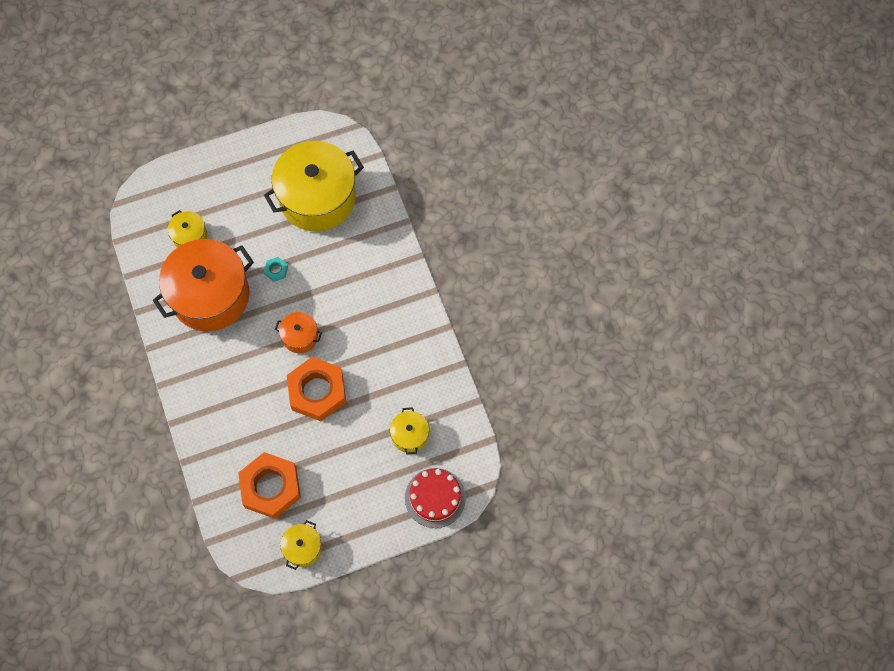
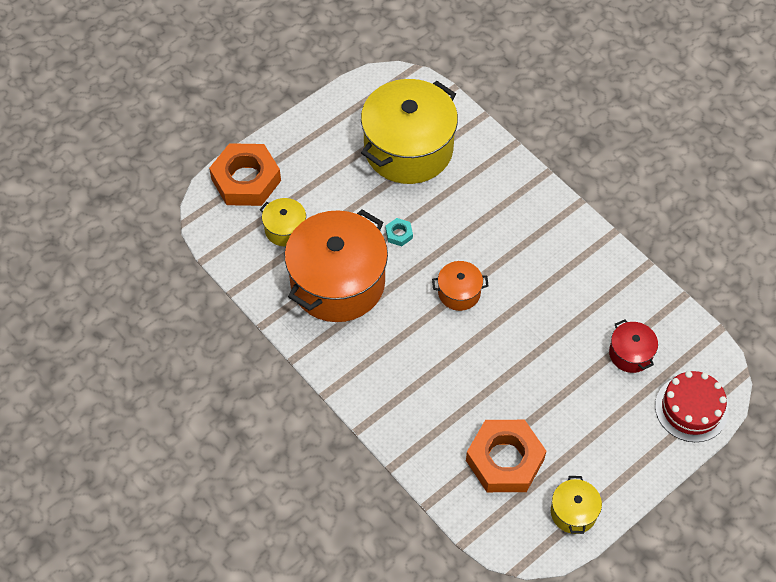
camera: 20 degrees left, 10 degrees down
orange nut [287,357,346,421] -> orange nut moved to [209,143,281,206]
yellow pot [390,407,429,455] -> red pot [609,320,658,373]

